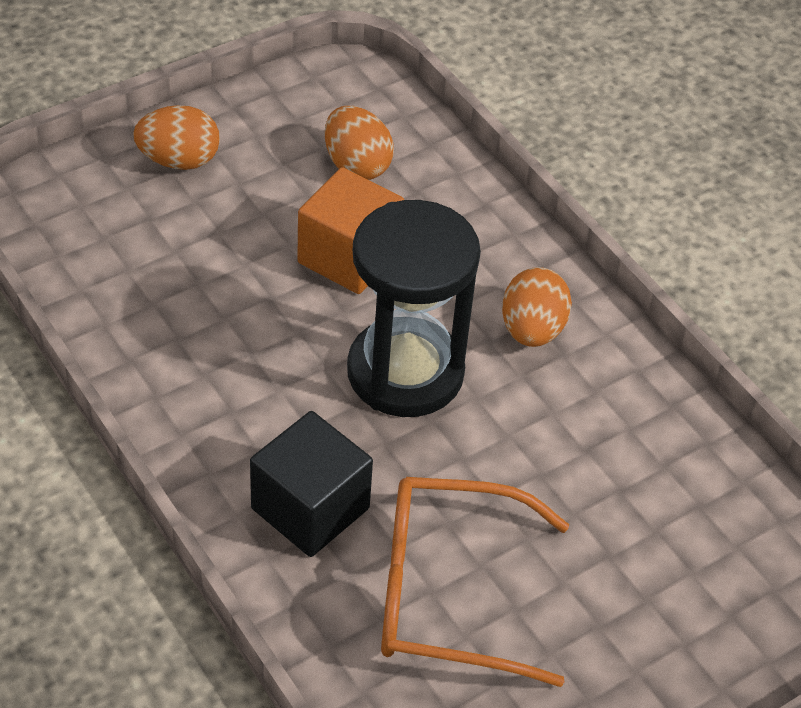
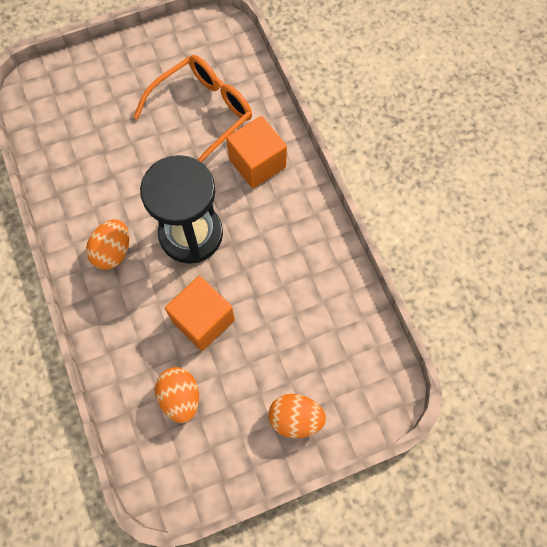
camera: 165 degrees left, 20 degrees up
black cube [250,411,373,557] -> orange cube [226,116,287,188]
orange glasses [381,477,569,687] -> orange glasses turned 60 degrees counterclockwise [133,55,252,163]

